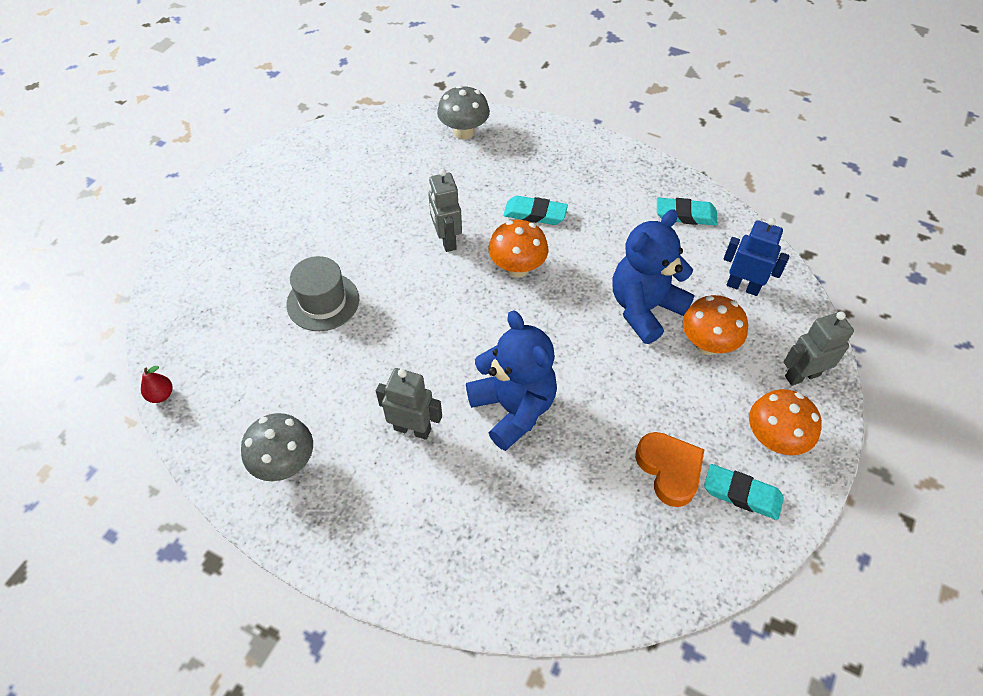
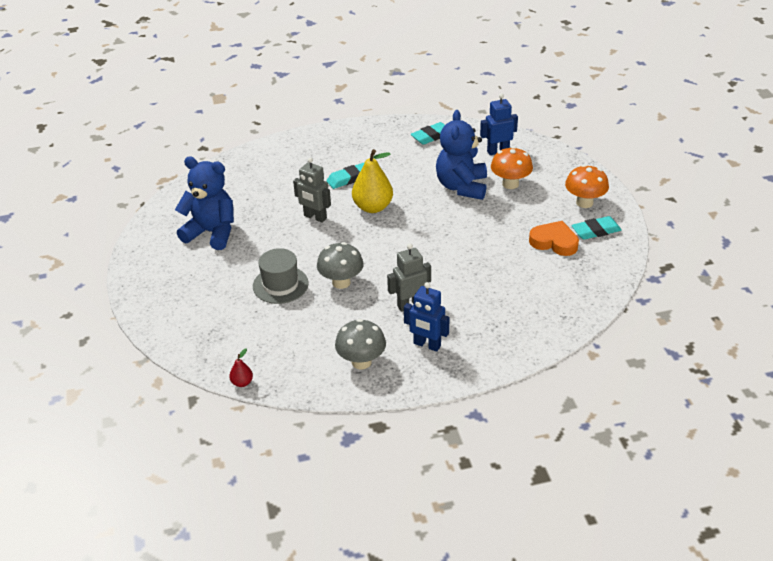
camera: 40 degrees left, 15 degrees down
grey mushroom [437,85,490,140] -> grey mushroom moved to [317,242,364,289]
blue teddy bear [466,310,557,451] -> blue teddy bear moved to [175,157,234,250]
orange mushroom [488,220,548,278] -> yellow pear [352,149,393,213]
grey robot [784,311,854,386] -> none
none -> blue robot [404,282,450,352]

